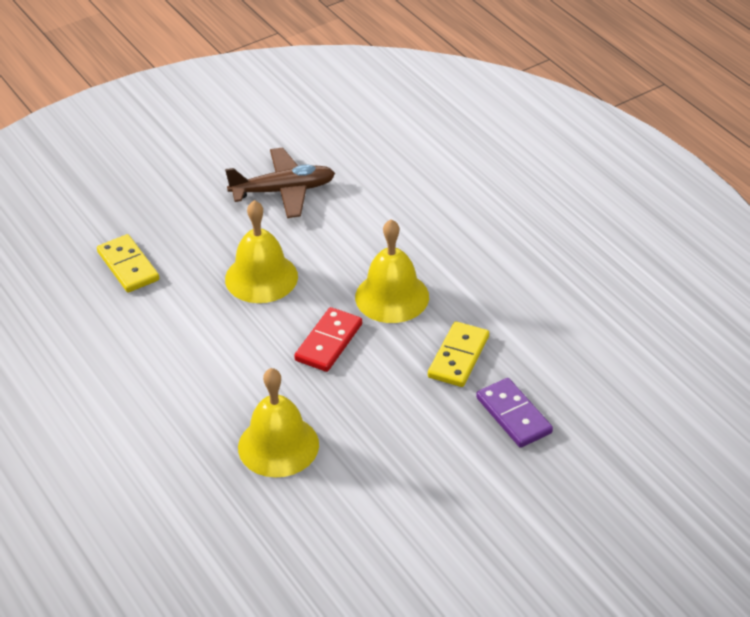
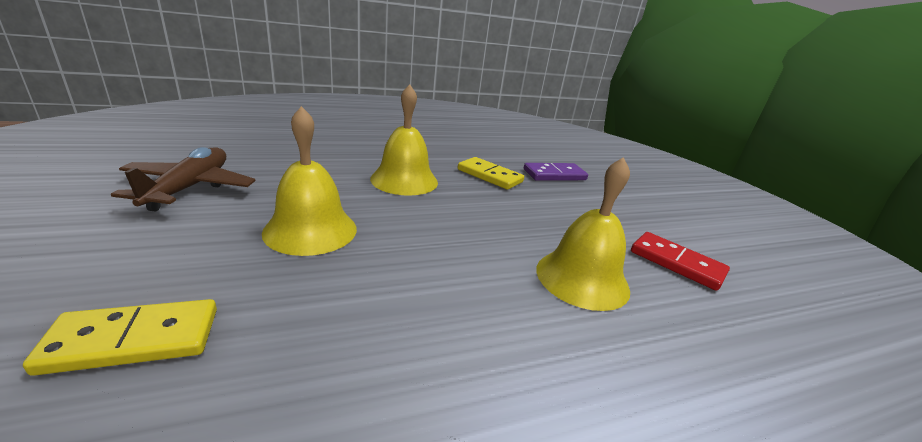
camera: 80 degrees left, 15 degrees down
red domino [294,307,362,372] -> red domino moved to [631,232,730,291]

